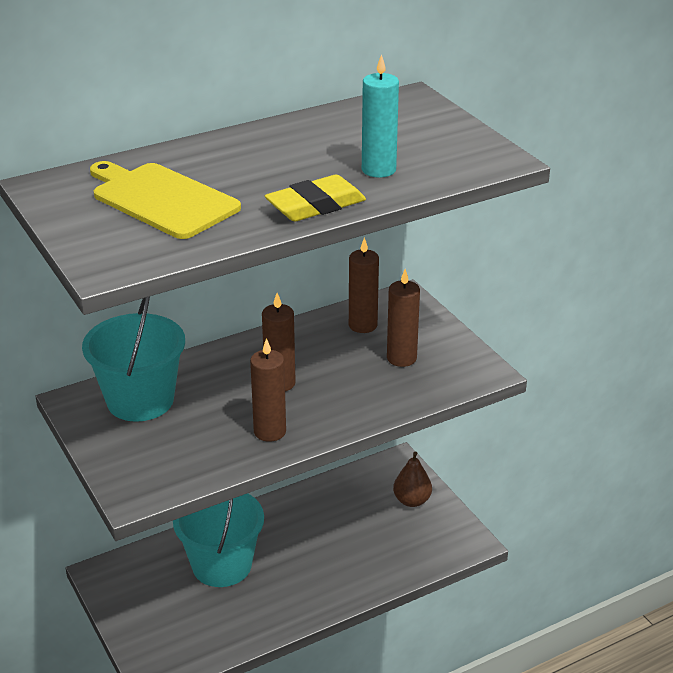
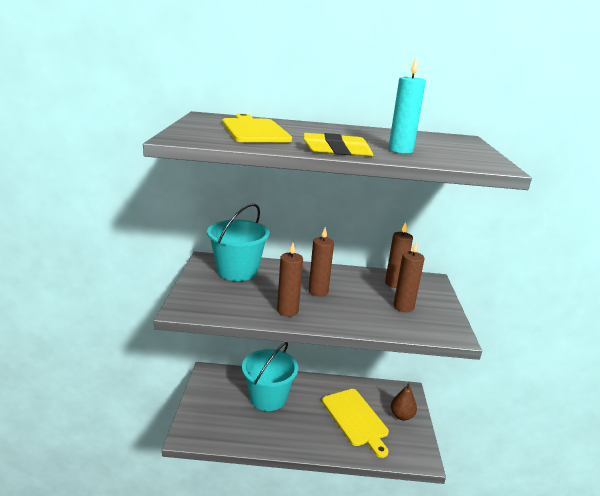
camera: 30 degrees right, 10 degrees down
none -> yellow cutting board [322,389,389,458]

